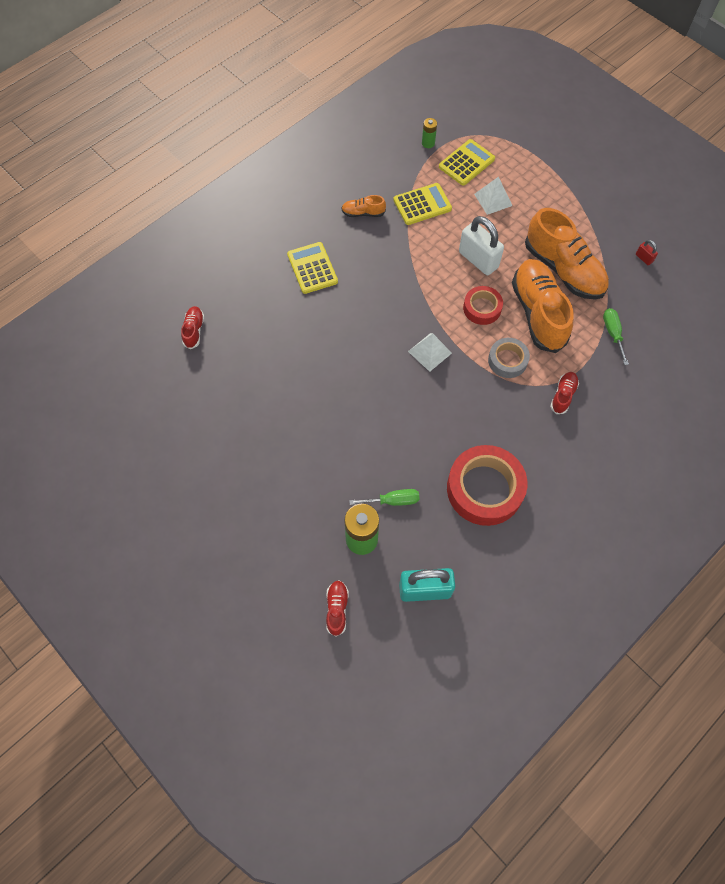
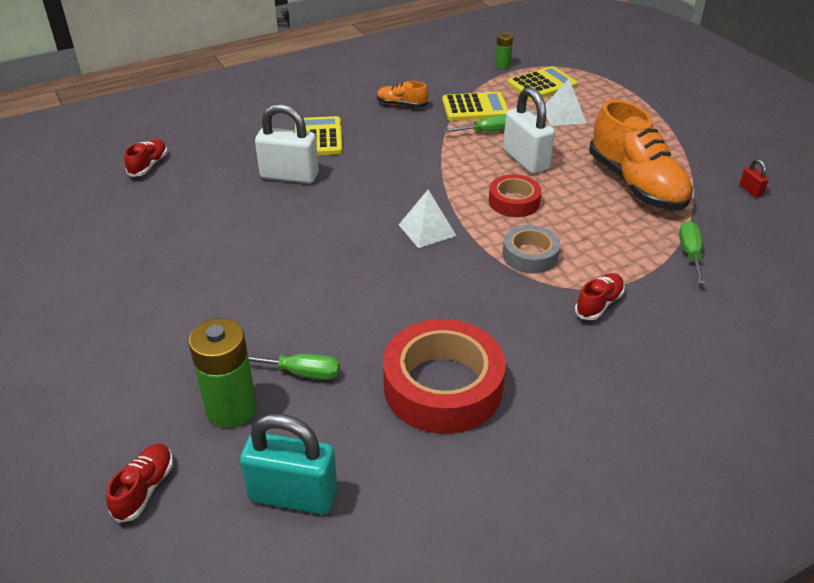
camera: 15 degrees right, 25 degrees down
orange shoe [512,259,574,353] -> none
none -> white padlock [255,103,319,183]
none -> green screwdriver [443,114,506,133]

